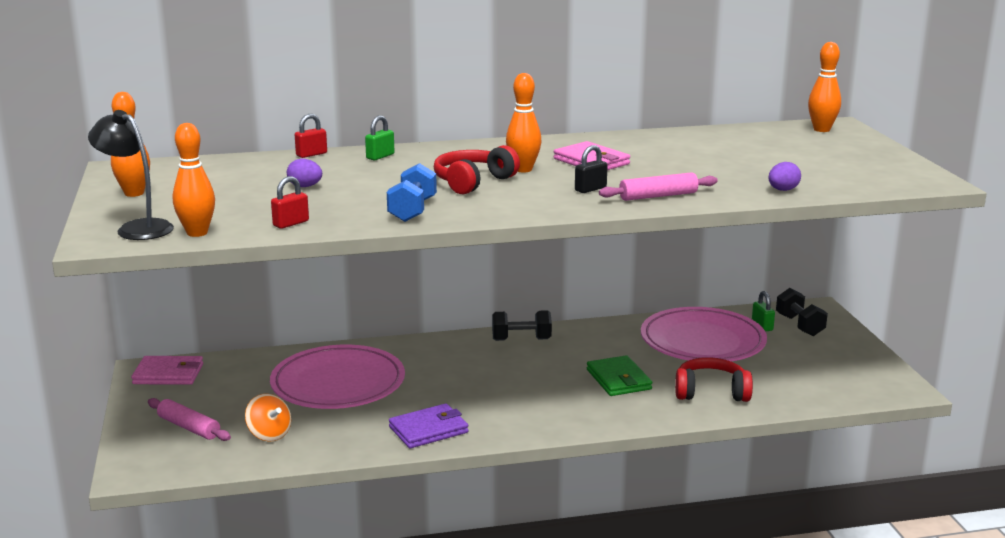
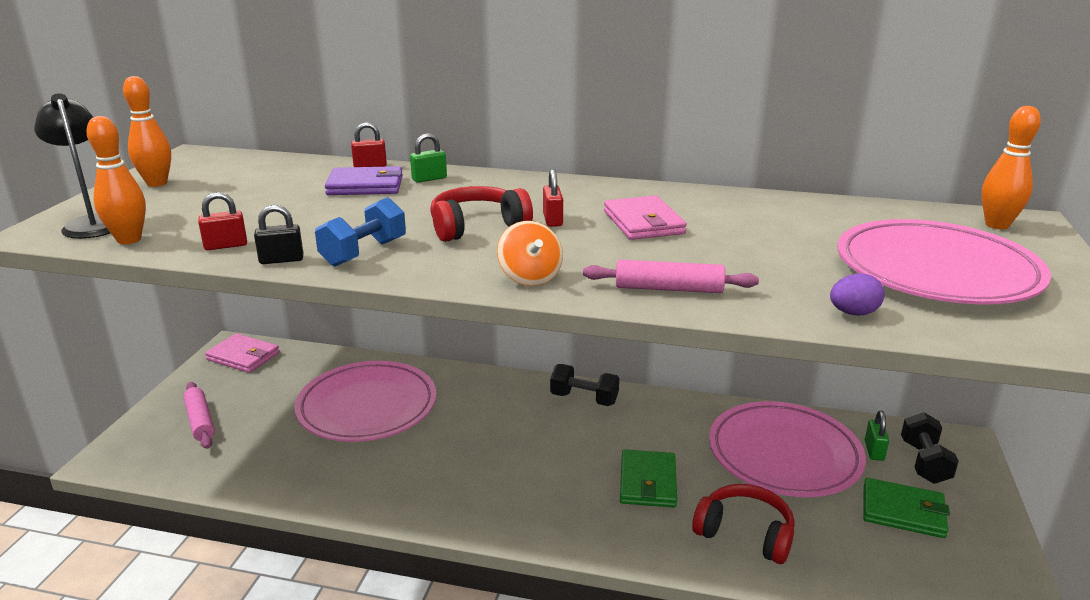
camera: 25 degrees right, 5 degrees up
orange spinning top [245,394,291,441] -> orange spinning top moved to [497,221,563,286]
purple egg [287,159,322,187] -> none
purple wallet [389,403,468,448] -> purple wallet moved to [325,166,403,195]
orange bowling pin [506,73,541,172] -> red padlock [543,169,563,227]
black padlock [575,145,608,193] -> black padlock moved to [254,205,303,264]
none -> pink plate [837,219,1051,305]
none -> green wallet [863,478,950,538]

